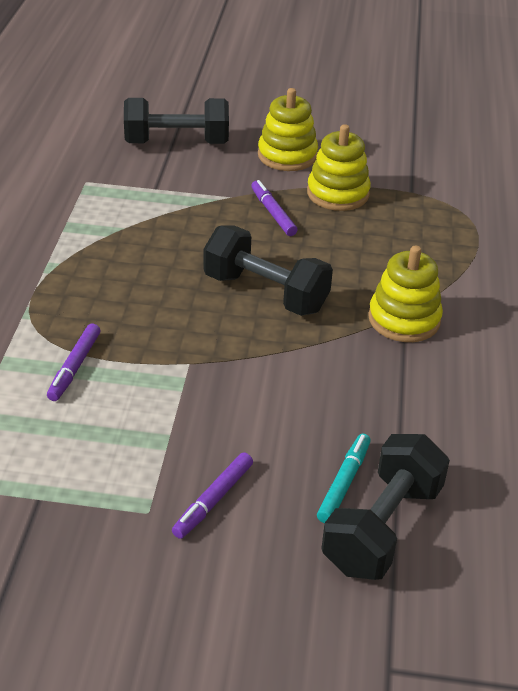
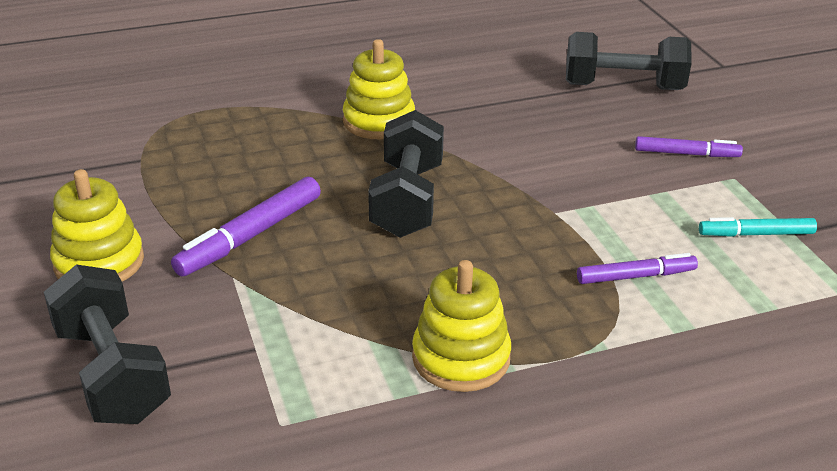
camera: 115 degrees left, 5 degrees down
purple marker [251,180,297,236] -> purple marker [171,177,321,277], size x1.55
yellow stacking toy [307,124,371,211] -> yellow stacking toy moved to [412,260,511,392]
turquoise marker [317,434,371,523] -> turquoise marker moved to [699,217,817,237]

